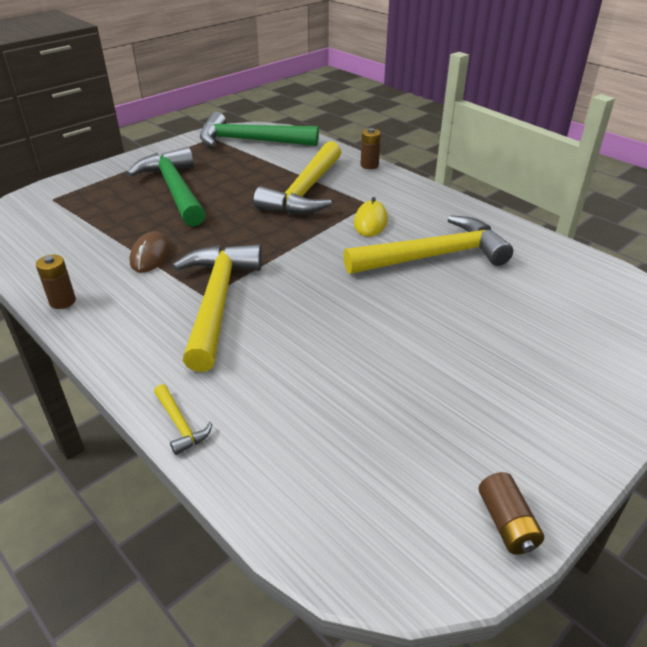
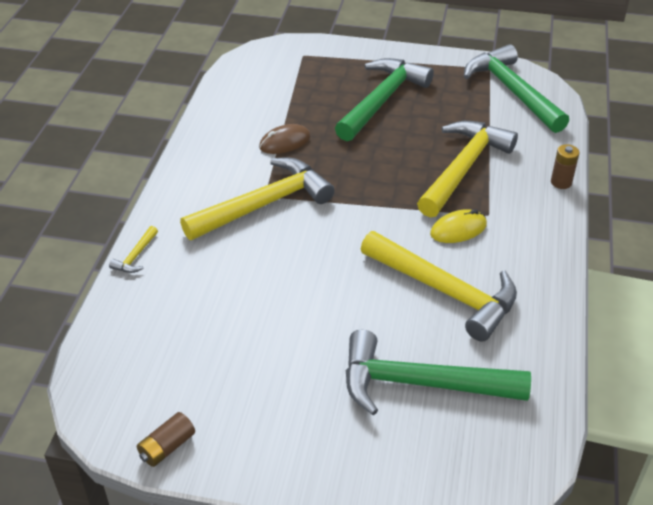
camera: 55 degrees right, 5 degrees up
brown battery [36,255,76,309] -> none
yellow hammer [254,141,341,214] -> yellow hammer turned 135 degrees clockwise [417,121,518,218]
none -> green hammer [346,330,531,415]

